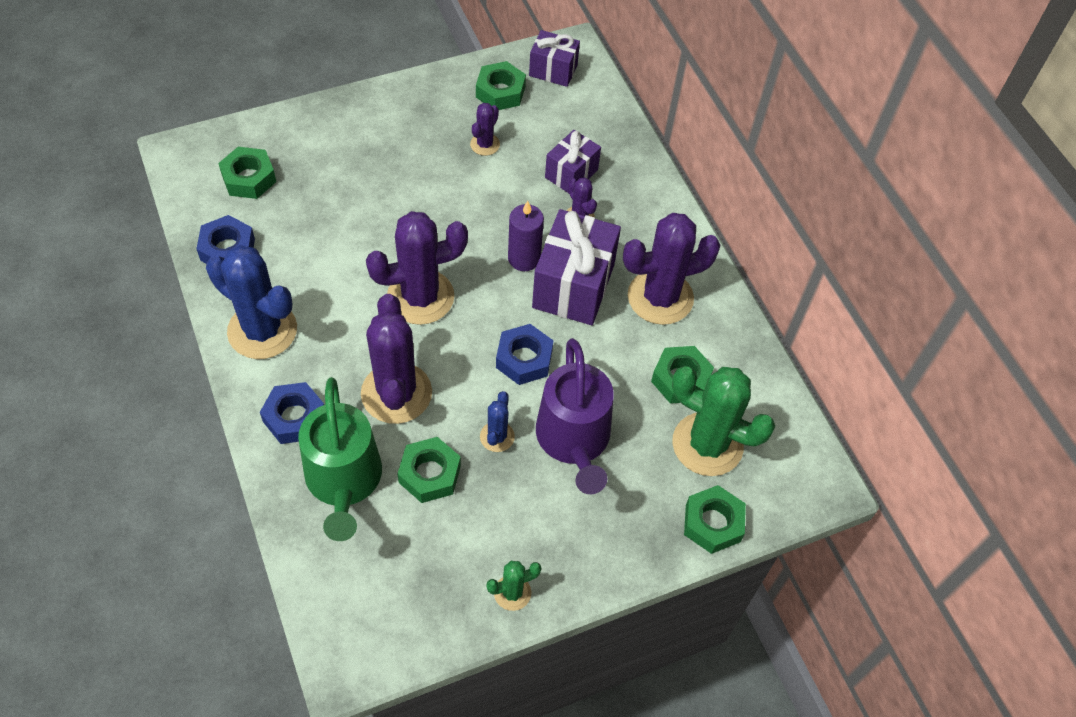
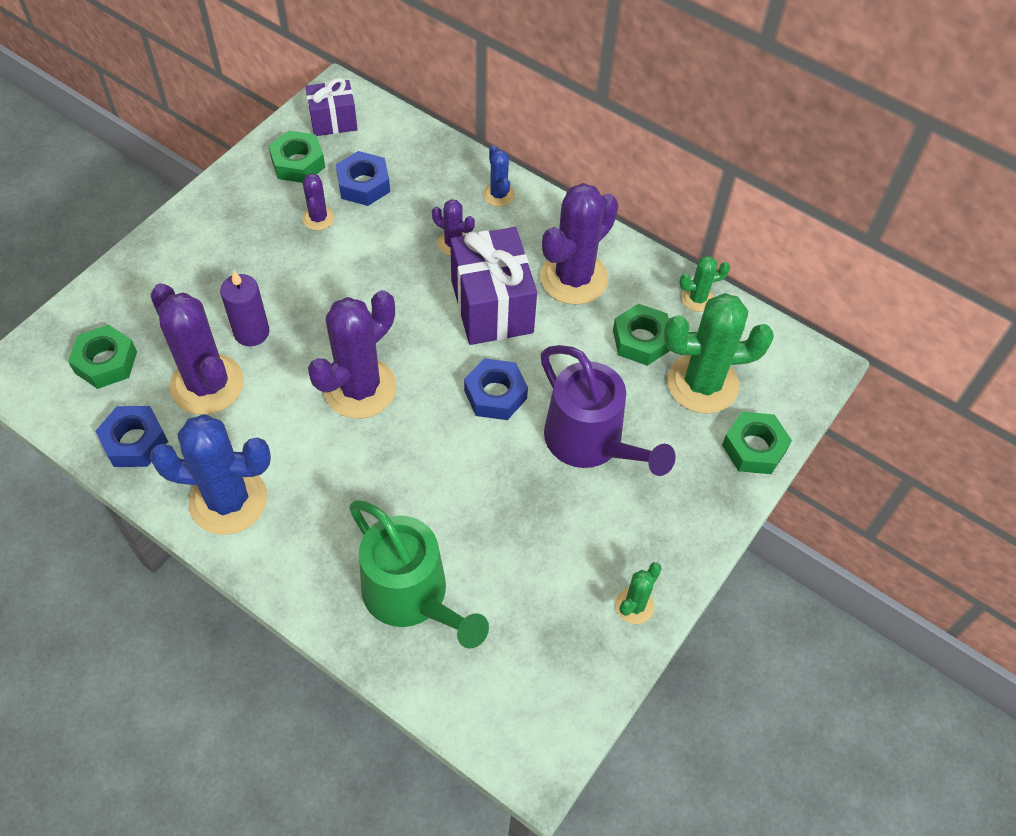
camera: 30 degrees left, 0 degrees up
blue nut [260,382,324,444] -> blue nut moved to [336,151,390,206]
purple cactus [361,294,432,424] -> purple cactus moved to [150,284,244,415]
green nut [397,437,461,503] -> none
blue cactus [480,391,515,452] -> blue cactus moved to [483,146,515,207]
purple candle [508,201,544,271] -> purple candle moved to [220,270,269,346]
purple gift [545,130,601,193] -> none
none -> green cactus [679,256,730,312]

